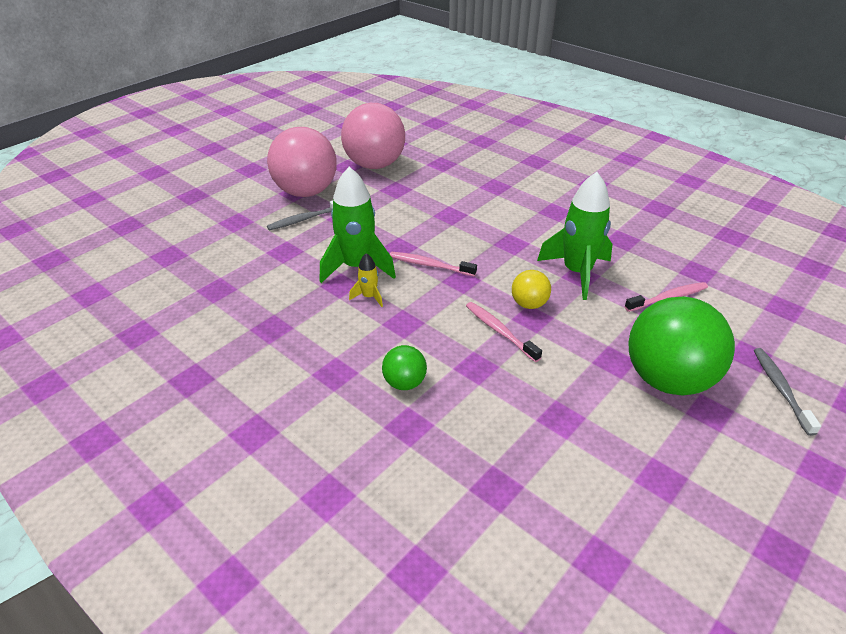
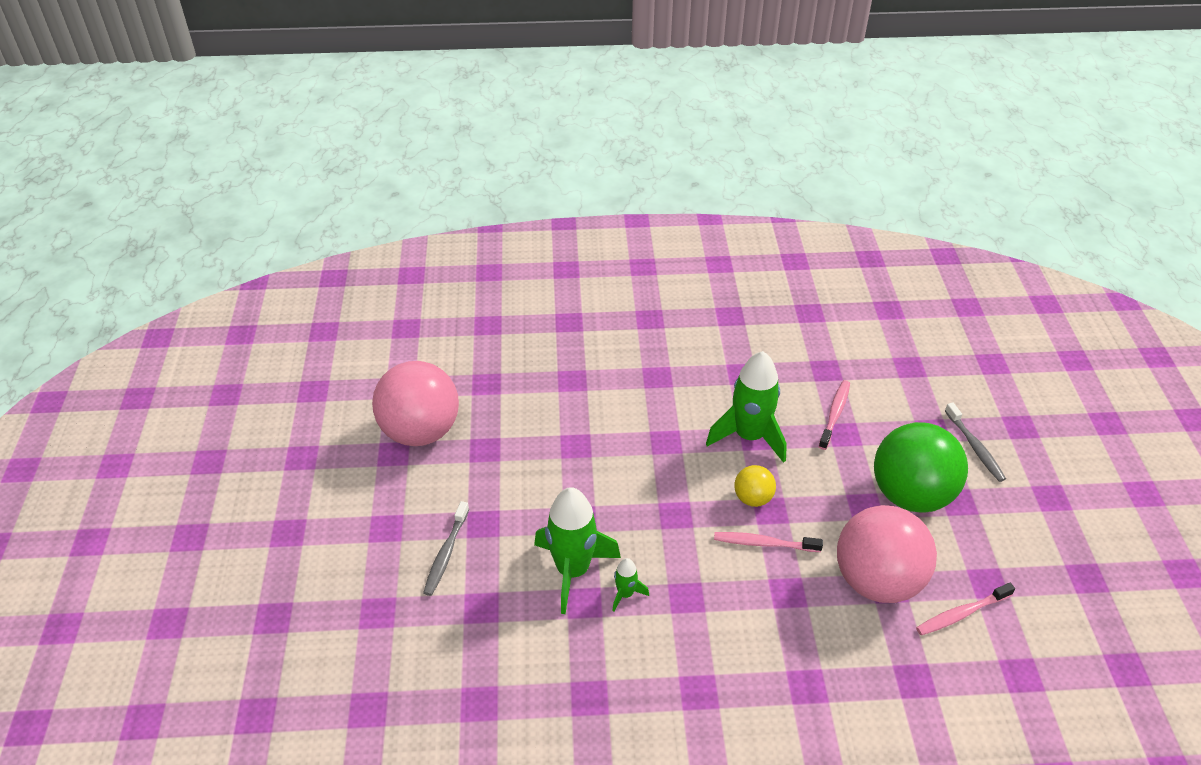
camera: 45 degrees left, 5 degrees up
pink ball [267,127,337,197] -> pink ball moved to [837,505,937,603]
yellow rocket [349,253,383,307] -> green rocket [612,558,649,612]
green ball [382,345,427,390] -> none
pink toothbrush [390,252,477,276] -> pink toothbrush moved to [916,583,1015,635]
grey toothbrush [754,348,821,436] -> grey toothbrush turned 150 degrees counterclockwise [945,403,1006,482]

